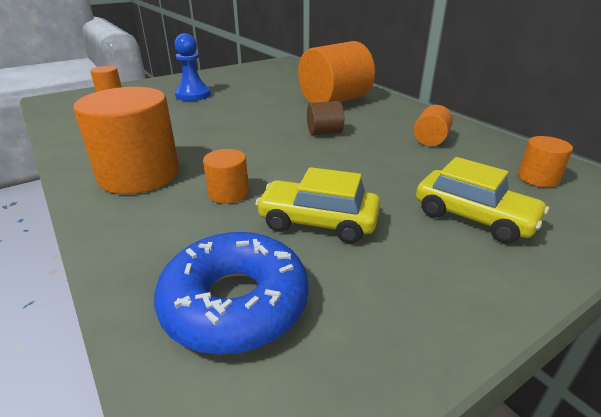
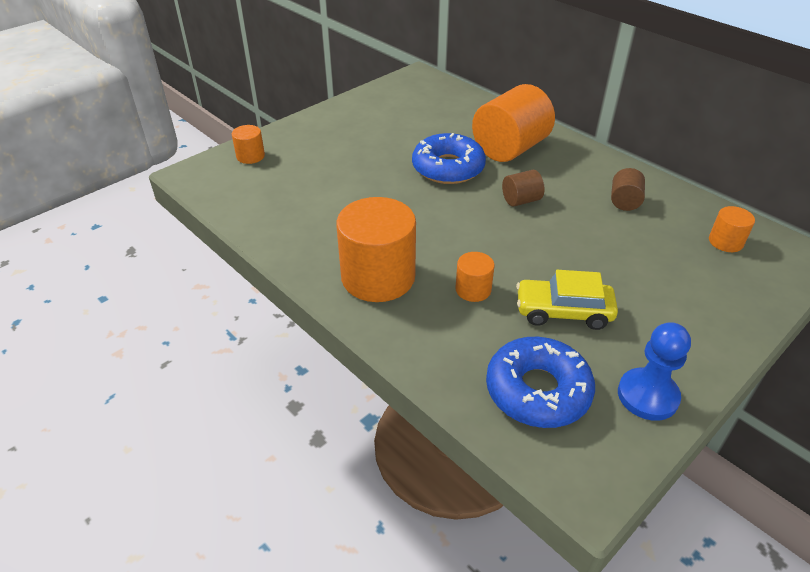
camera: 10 degrees left, 10 degrees up
blue pawn [174,33,211,101] -> blue pawn moved to [618,322,691,421]
orange cylinder [414,105,453,146] -> brown cylinder [611,168,645,211]
yellow car [416,157,549,244] -> none
none -> blue donut [412,133,486,184]

